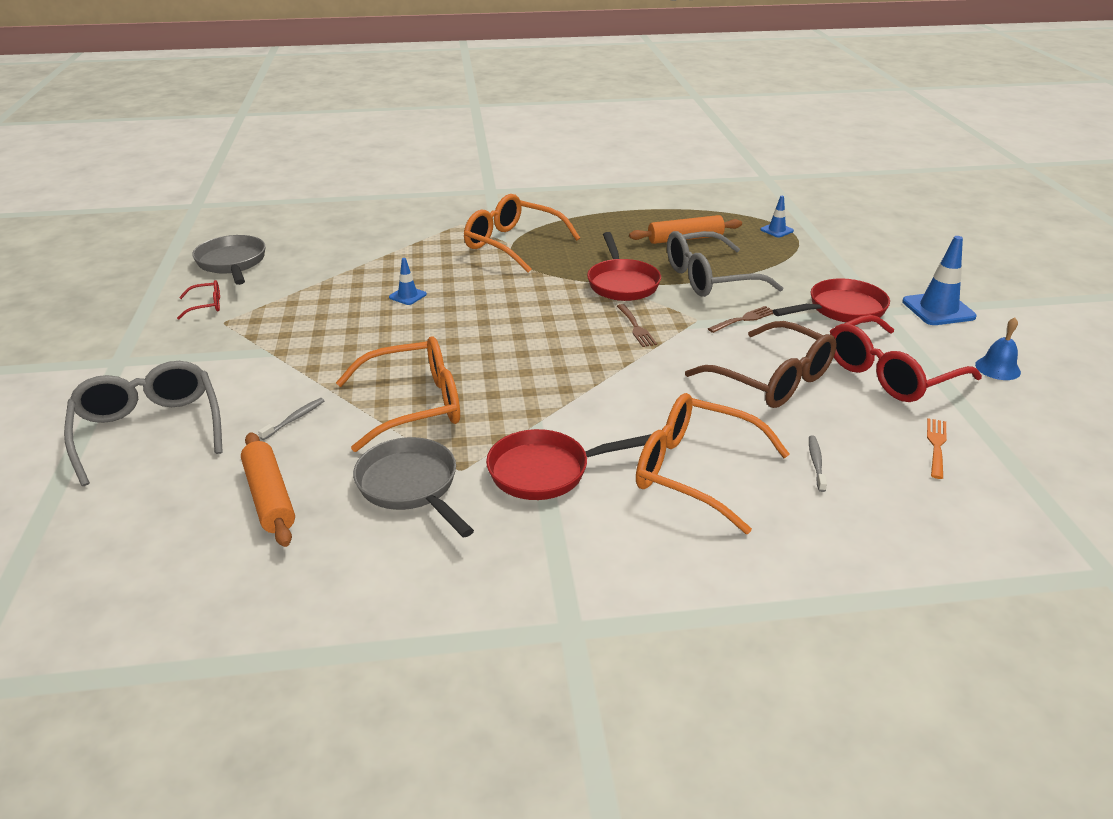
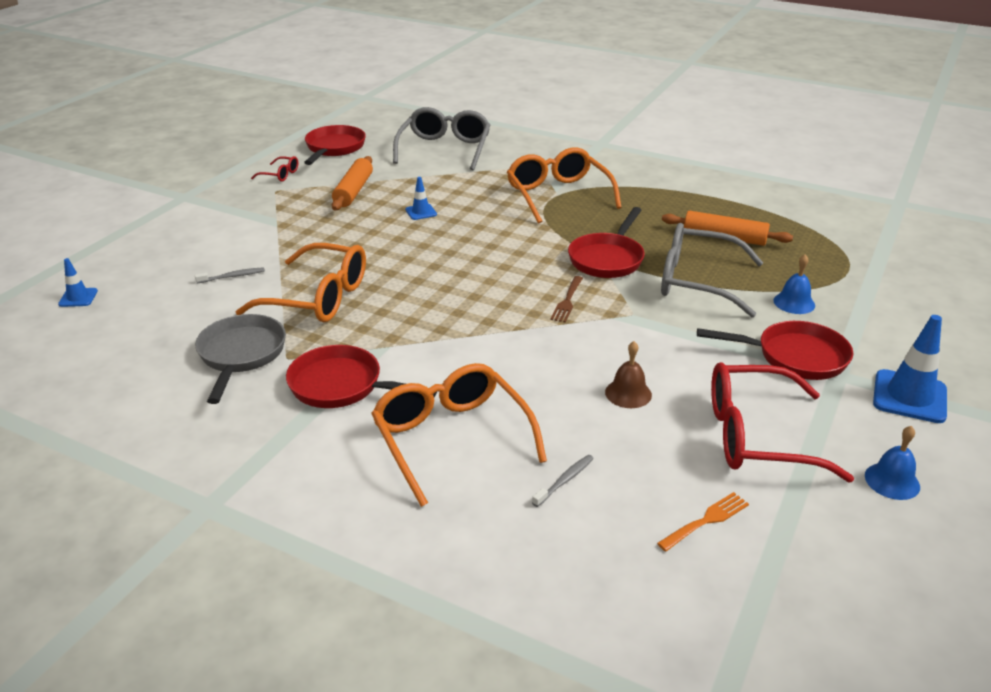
camera: 35 degrees right, 0 degrees up
grey glasses [64,361,223,486] -> grey glasses moved to [393,107,490,171]
grey pan [192,235,266,285] -> red pan [304,125,366,165]
orange rolling pin [241,432,295,547] -> orange rolling pin moved to [332,156,373,210]
brown glasses [685,321,837,408] -> brown bell [605,341,652,408]
brown fork [708,306,773,333] -> none
blue traffic cone [760,196,794,238] -> blue traffic cone moved to [58,258,98,307]
none -> blue bell [773,254,815,314]

